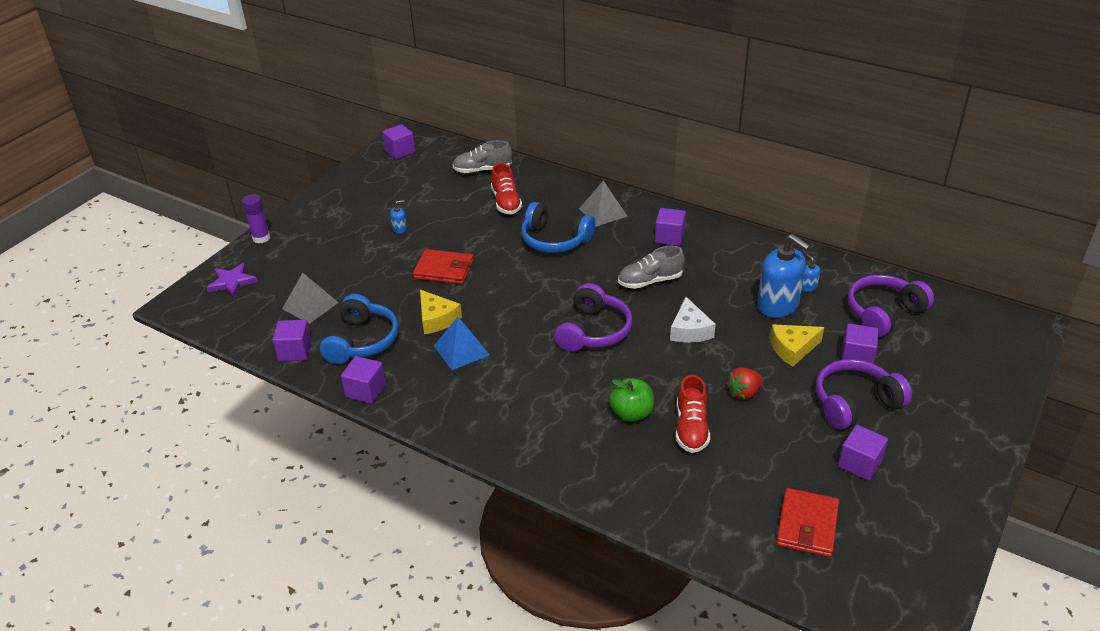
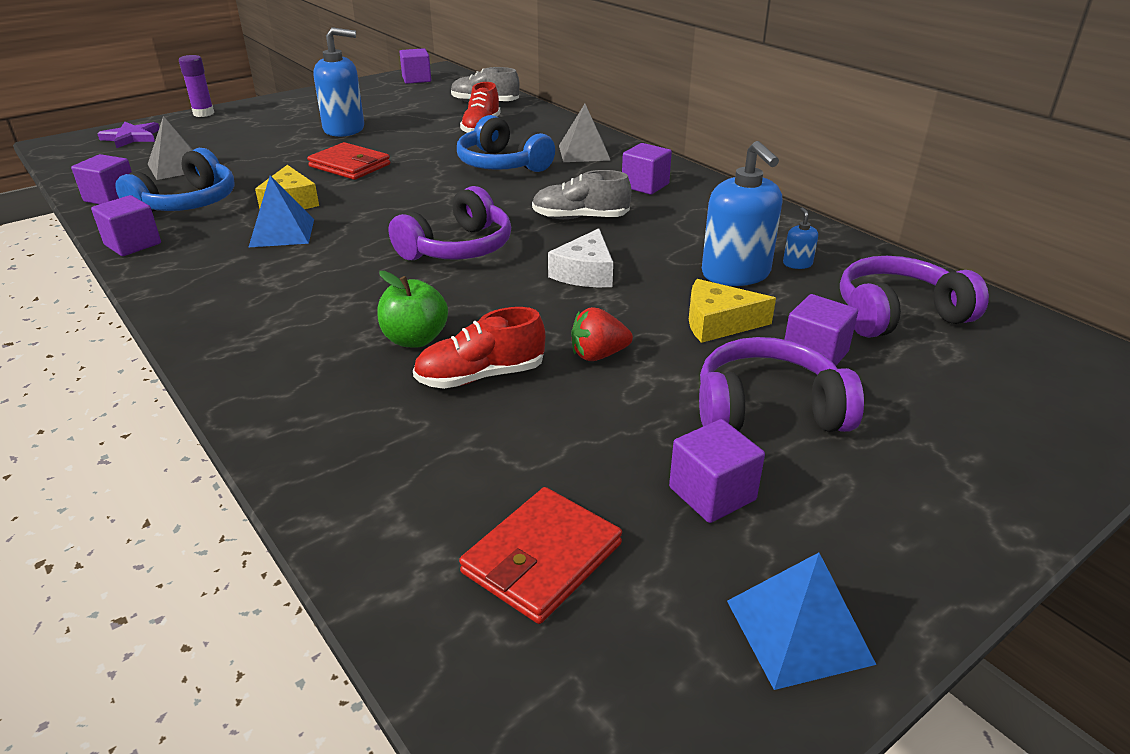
camera: 20 degrees right, 5 degrees down
blue soap dispenser [390,200,407,234] -> blue soap dispenser [313,27,364,137], size x2.38
red shoe [676,375,710,453] -> red shoe turned 45 degrees clockwise [413,307,545,389]
none -> blue pyramid [727,553,876,690]

